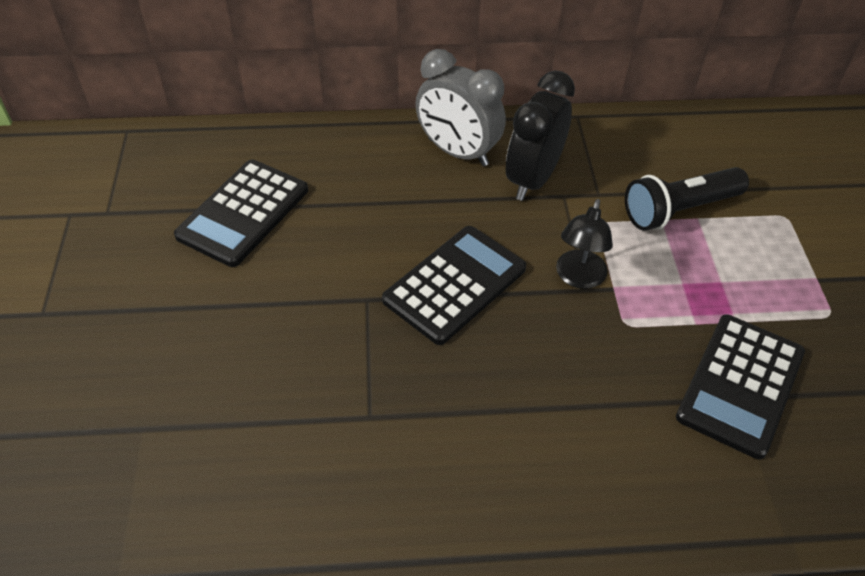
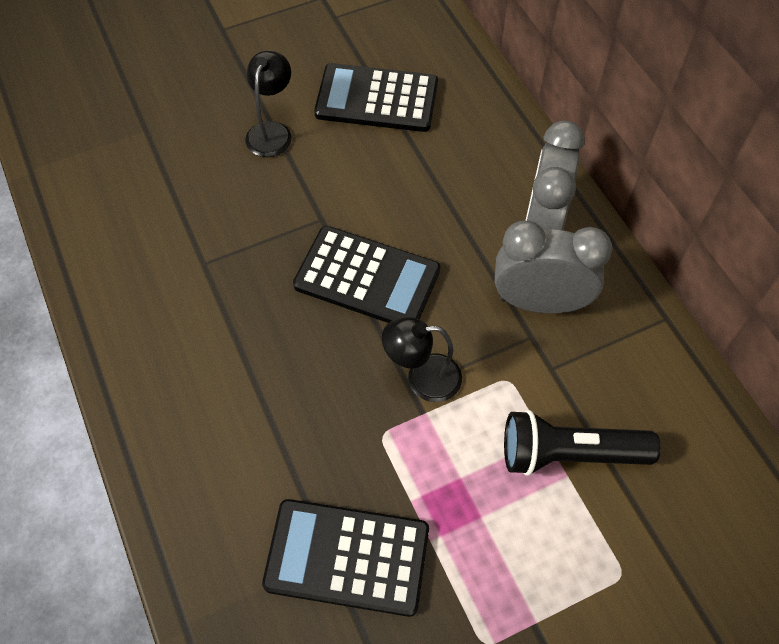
camera: 70 degrees right, 10 degrees up
black clock [506,71,575,201] -> grey clock [495,221,612,314]
black flashlight [625,167,749,231] -> black flashlight turned 45 degrees counterclockwise [504,410,661,476]
none -> black lamp [245,51,292,157]

